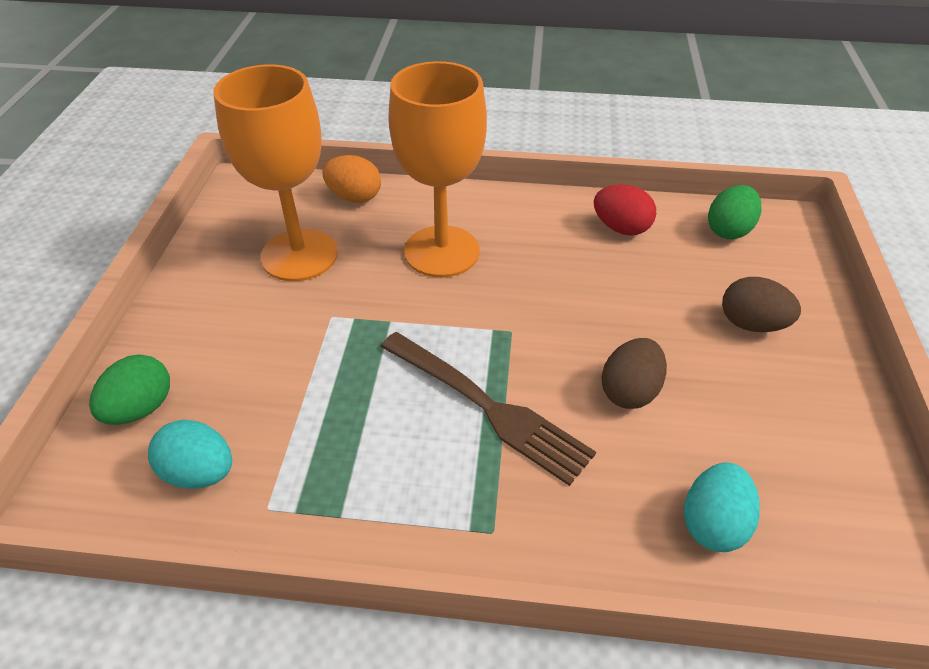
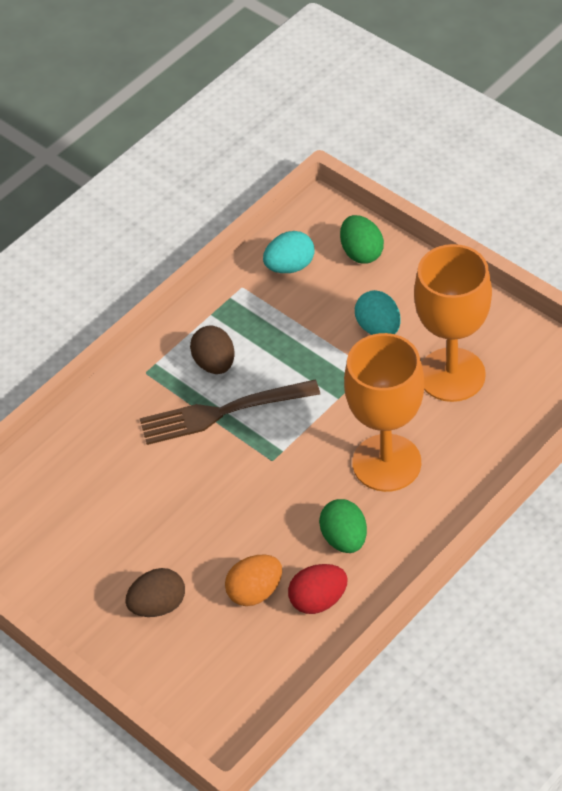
camera: 130 degrees right, 5 degrees up
orange egg [322,155,381,203] -> orange egg moved to [225,554,282,606]
brown egg [602,338,667,409] -> brown egg moved to [190,326,234,374]
turquoise egg [684,462,760,552] -> turquoise egg moved to [355,290,401,335]
green egg [708,185,761,239] -> green egg moved to [319,499,367,553]

